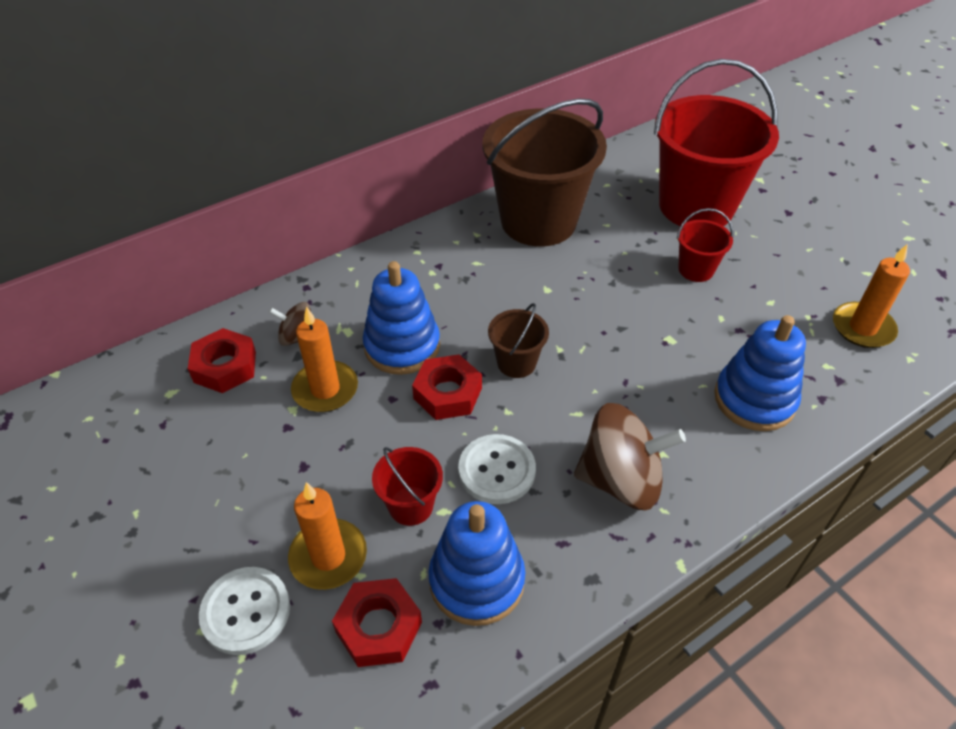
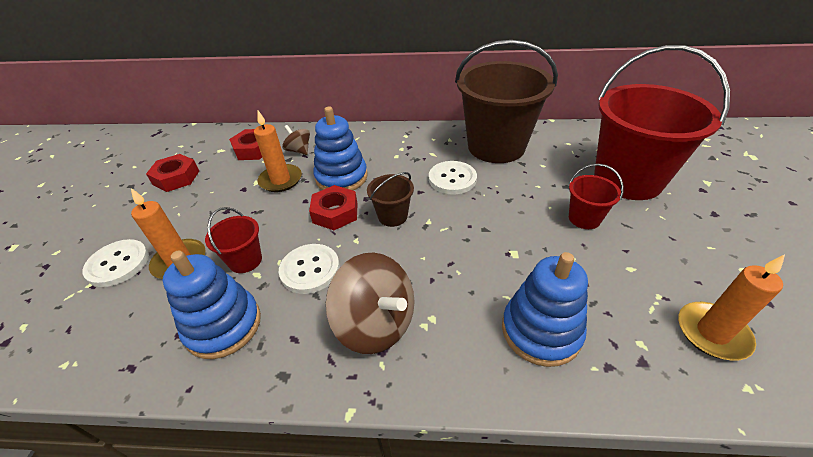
camera: 40 degrees right, 5 degrees down
red nut [332,578,422,667] -> red nut moved to [146,154,199,192]
none -> white button [429,161,477,194]

